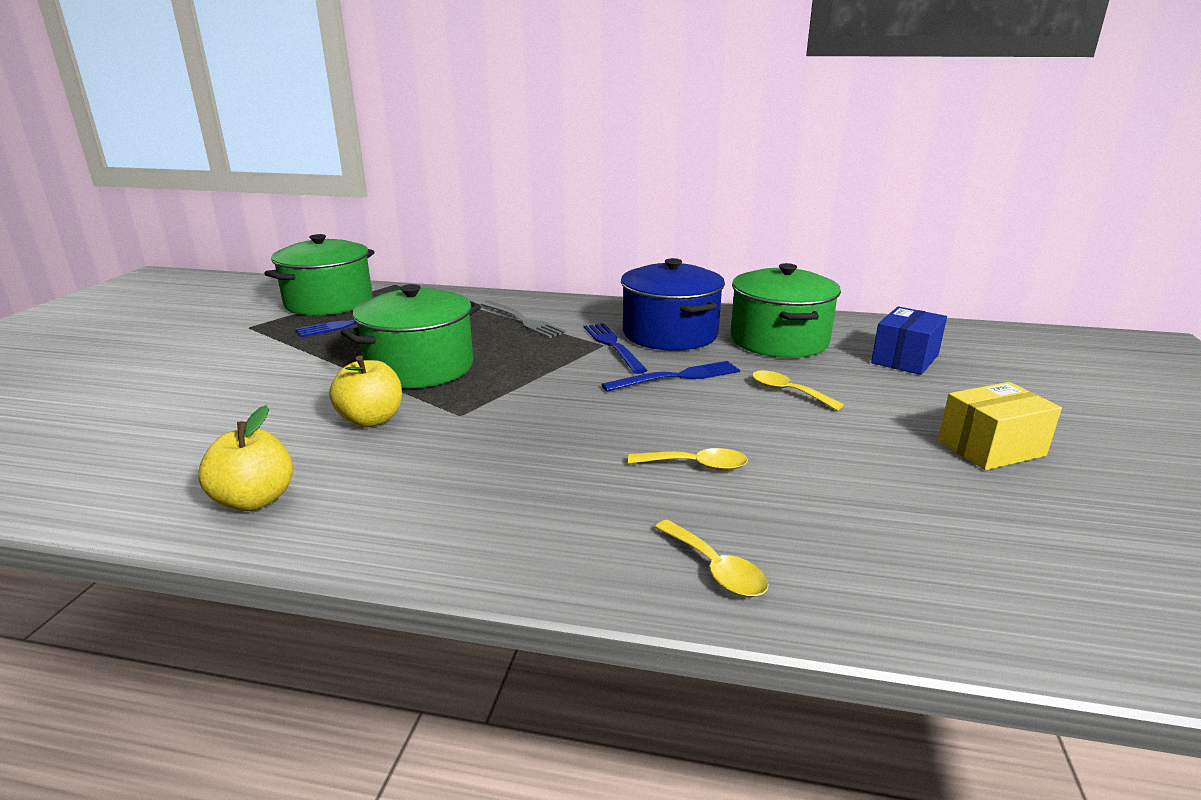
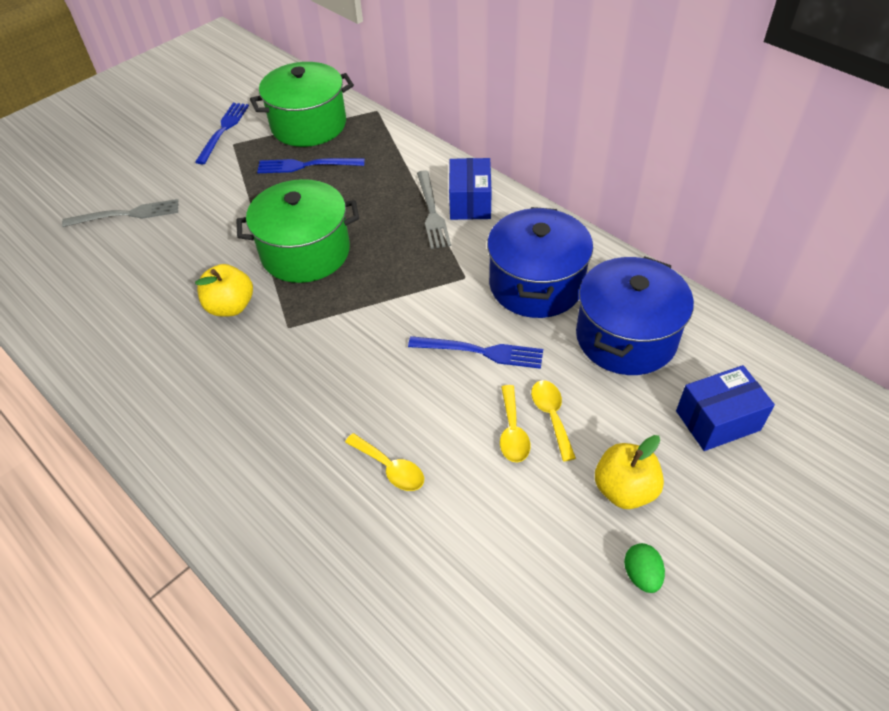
camera: 35 degrees right, 25 degrees up
yellow apple [198,405,293,511] -> yellow apple moved to [595,435,664,509]
blue fork [584,323,647,374] -> blue fork moved to [195,103,249,164]
yellow spoon [655,520,769,597] -> yellow spoon moved to [500,385,530,462]
green pot [731,263,841,358] -> blue pot [576,257,694,375]
yellow box [938,382,1062,470] -> green egg [624,543,665,593]
none -> grey fork [62,199,179,227]
none -> blue box [449,158,492,220]

